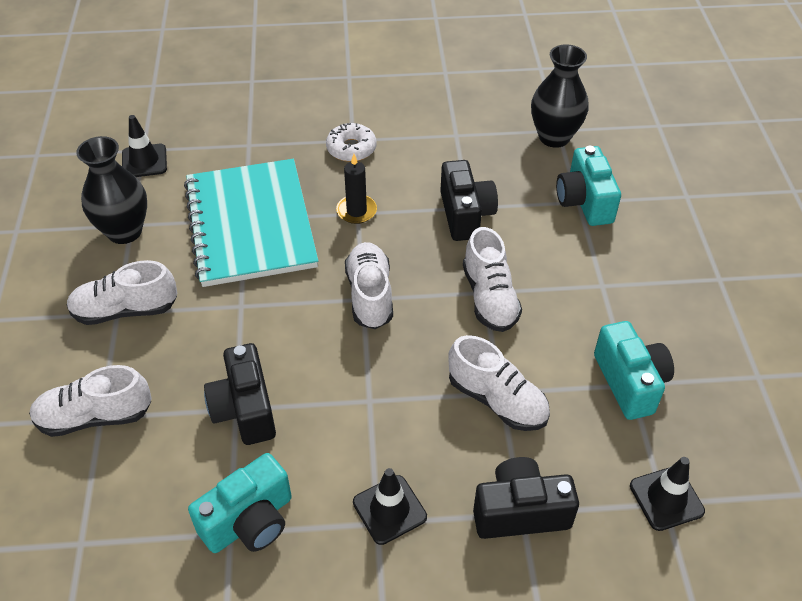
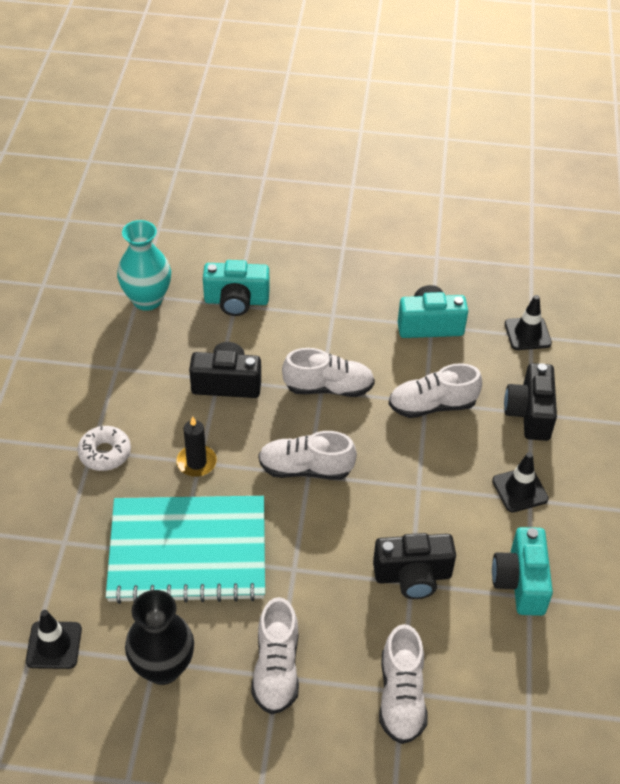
camera: 80 degrees left, 0 degrees up
turquoise camera [188,453,292,553] -> turquoise camera turned 150 degrees counterclockwise [492,527,553,616]
white shoe [448,335,550,431] -> white shoe turned 150 degrees counterclockwise [389,363,482,418]
black vase [531,44,589,148] -> turquoise vase [117,220,171,311]

